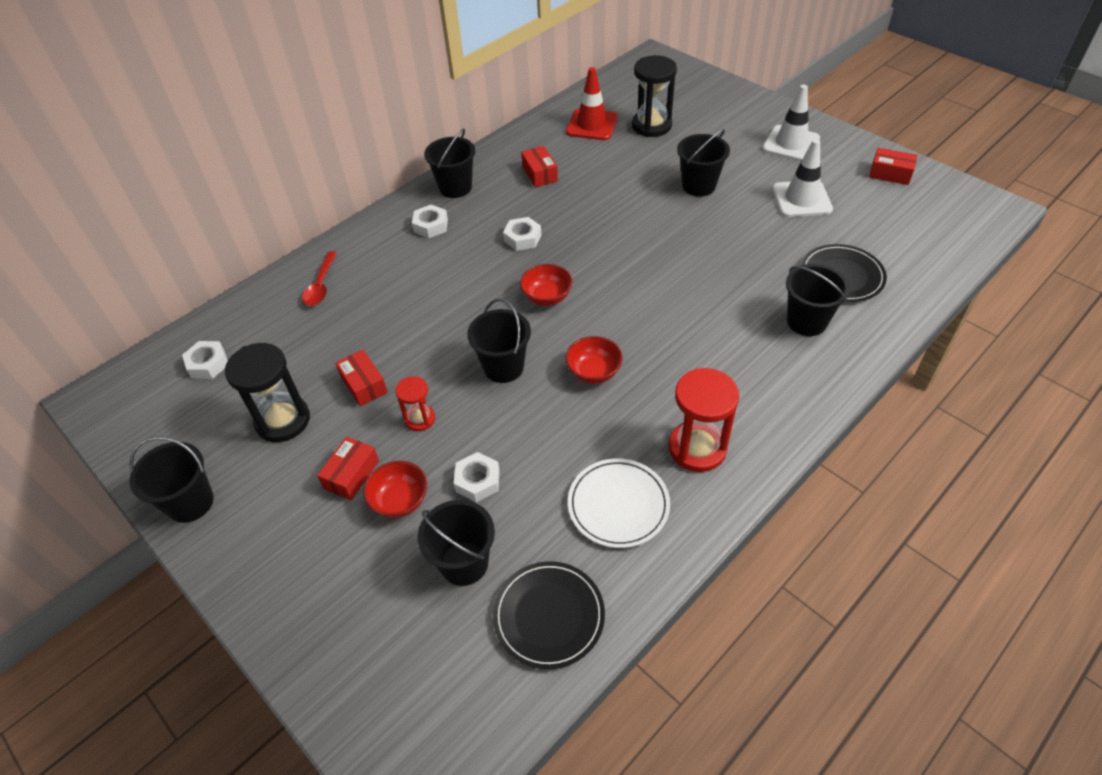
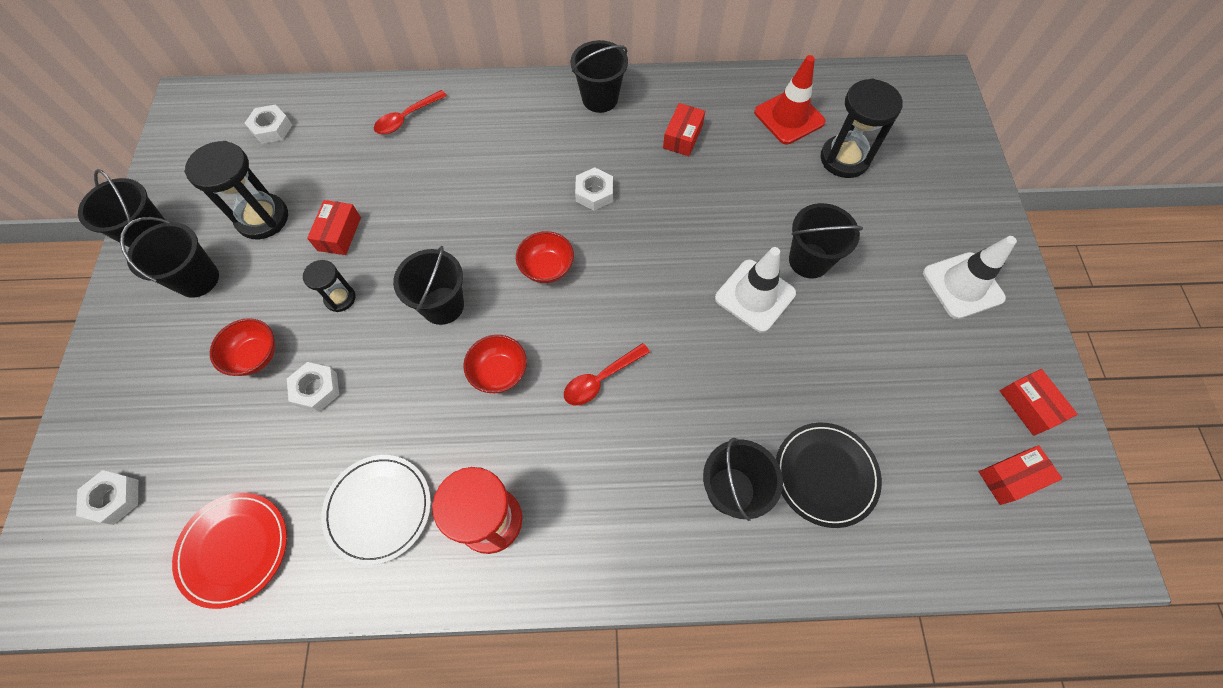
camera: 40 degrees right, 15 degrees up
red box [317,437,379,500] -> red box moved to [979,445,1062,505]
red hourglass [395,376,435,431] -> black hourglass [303,260,356,312]
white nut [412,205,448,238] -> white nut moved to [76,470,138,525]
black bucket [418,500,495,586] -> black bucket moved to [120,217,219,298]
black plate [493,561,605,669] -> red plate [172,493,287,609]
white traffic cone [772,139,833,217] -> white traffic cone moved to [715,247,796,333]
none -> red spoon [564,343,650,405]

